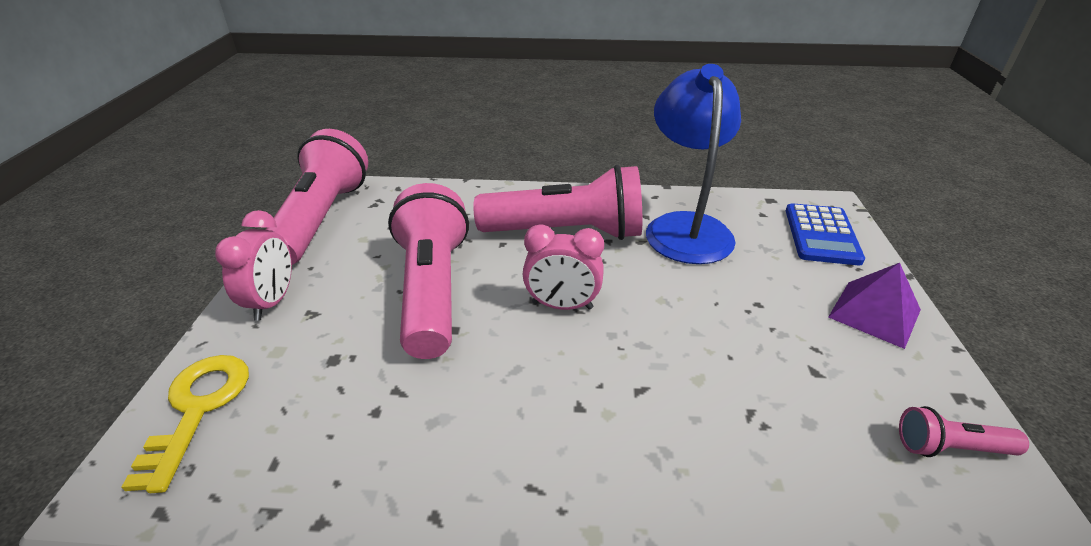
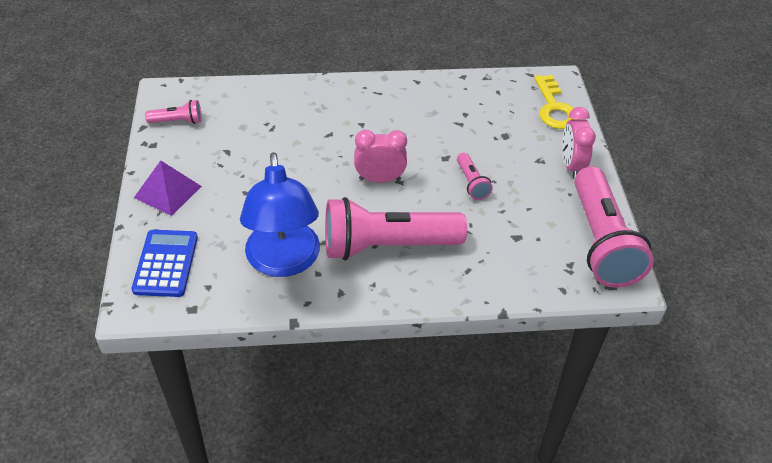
camera: 170 degrees right, 10 degrees up
pink flashlight [388,183,469,359] -> pink flashlight [457,153,493,200], size x0.44

